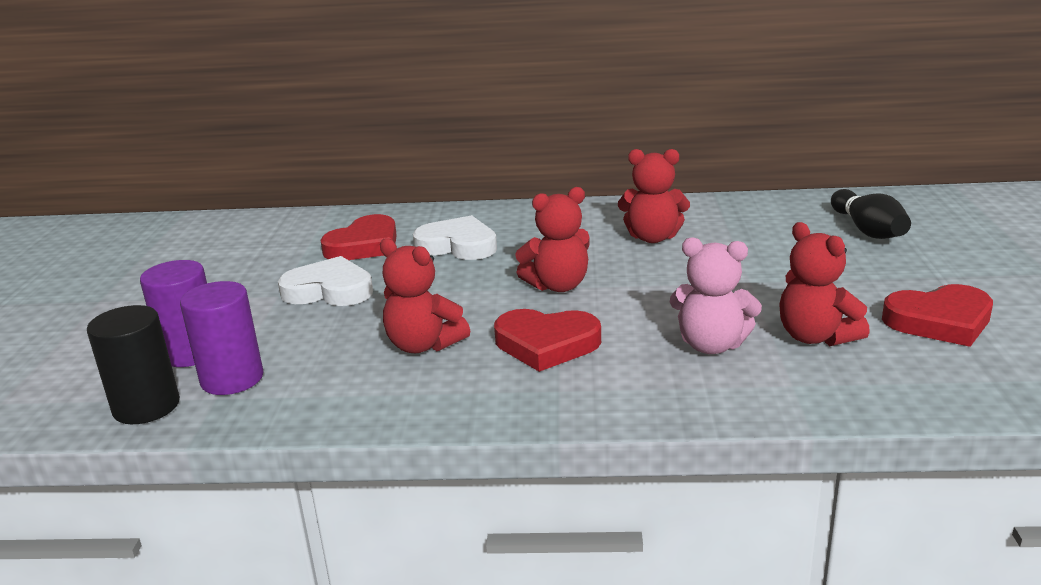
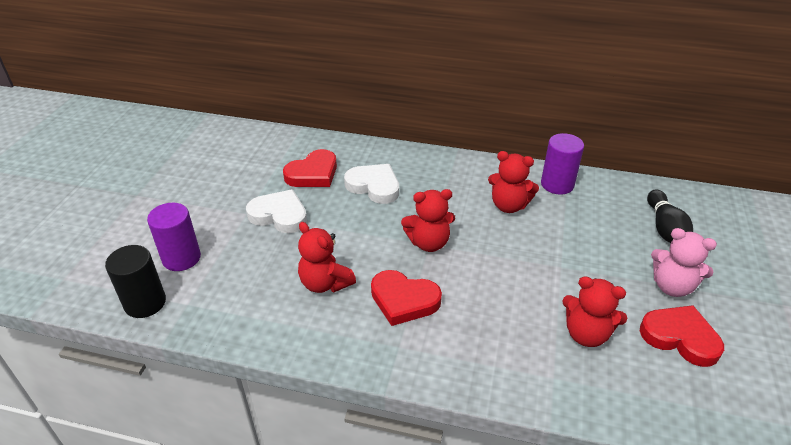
camera: 10 degrees right, 15 degrees up
purple cylinder [180,281,264,395] -> purple cylinder moved to [541,133,584,195]
pink teddy bear [670,237,762,354] -> pink teddy bear moved to [651,228,717,297]
red teddy bear [779,222,870,346] -> red teddy bear turned 45 degrees counterclockwise [562,276,627,347]
red heart [882,284,993,347] -> red heart turned 150 degrees counterclockwise [640,305,724,367]

